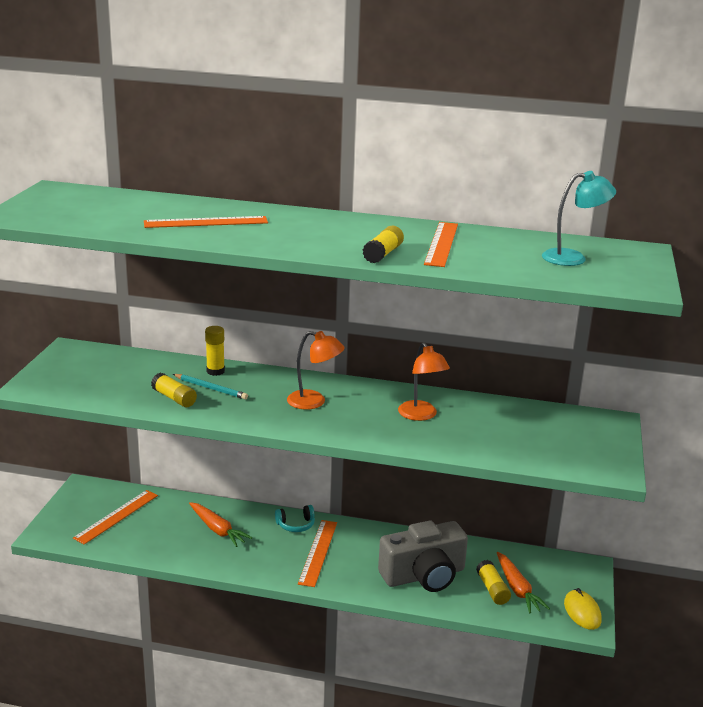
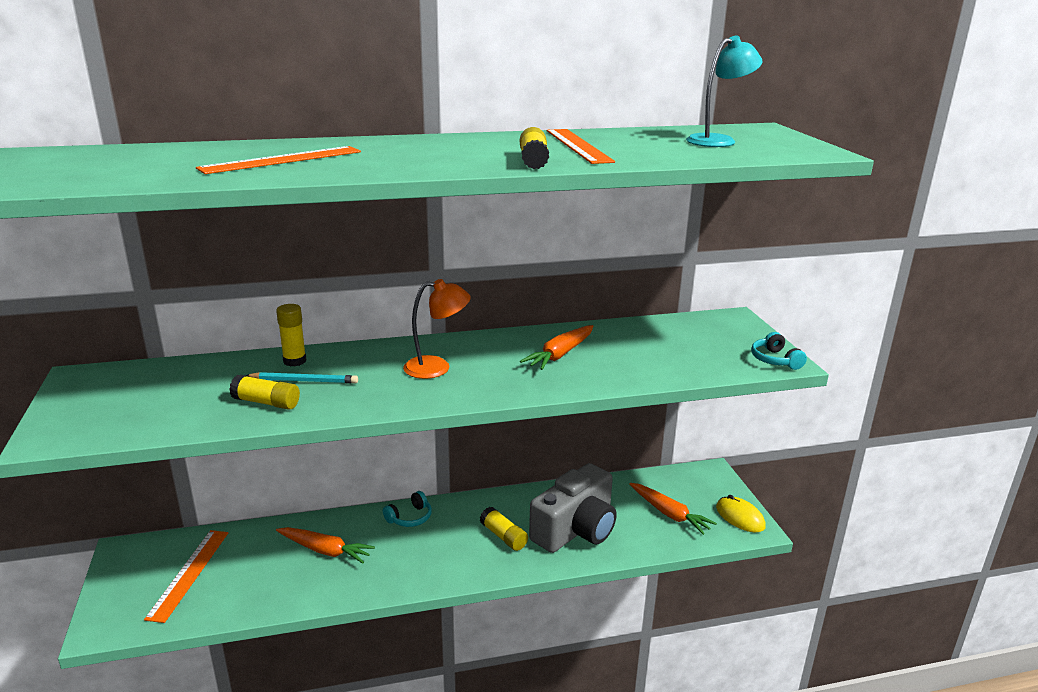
camera: 25 degrees left, 0 degrees up
orange ruler [298,520,337,587] -> none
orange lamp [398,342,450,421] -> orange carrot [520,325,594,370]
yellow glue stick [476,560,511,605] -> yellow glue stick moved to [480,507,528,551]
none -> turquoise headphones [751,332,807,370]

